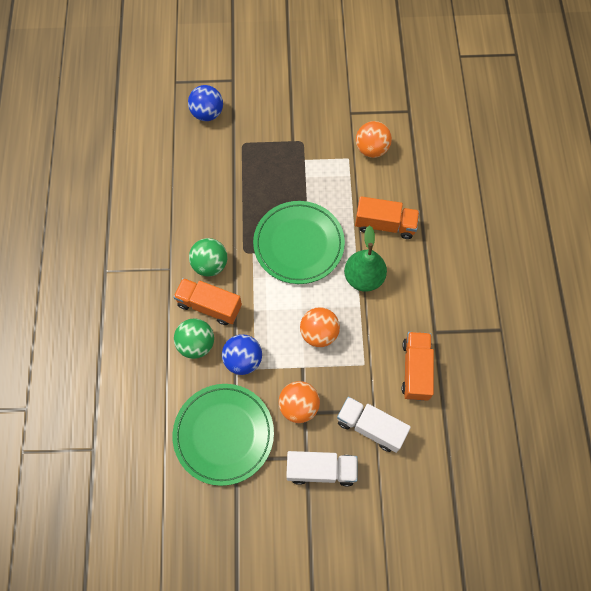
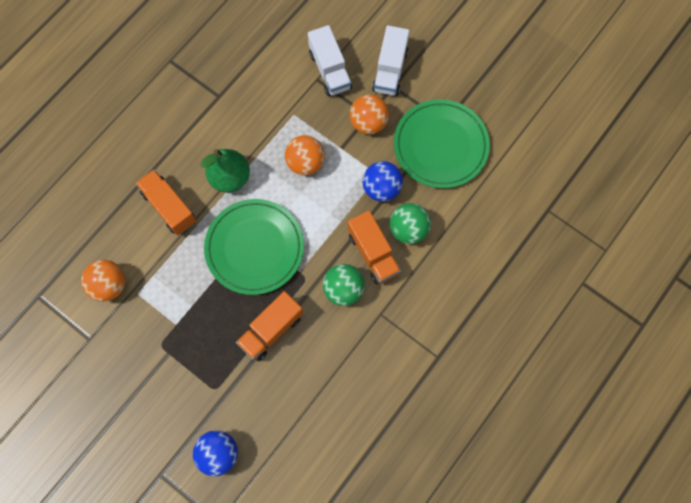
camera: 140 degrees left, 5 degrees up
white truck [286,451,358,486] -> white truck turned 120 degrees counterclockwise [372,25,409,96]
orange truck [402,332,434,401] -> orange truck moved to [236,291,303,361]

